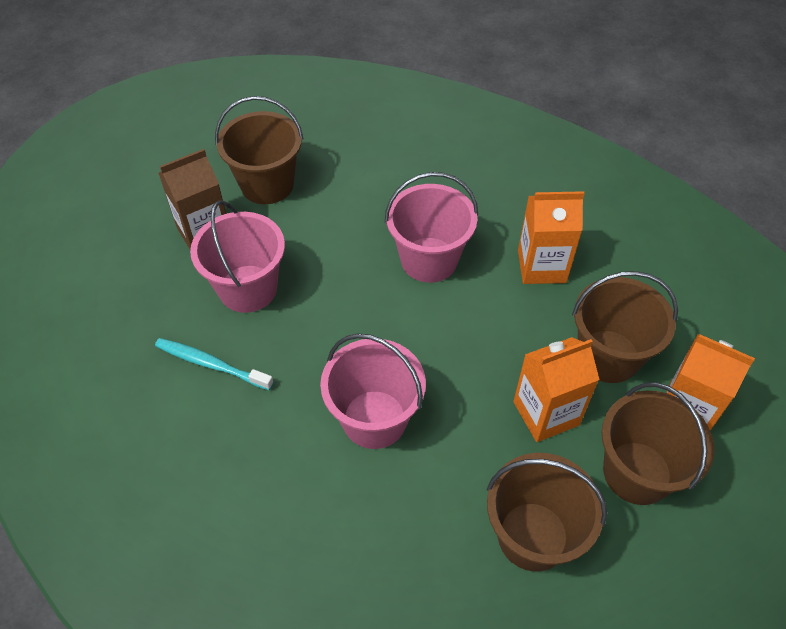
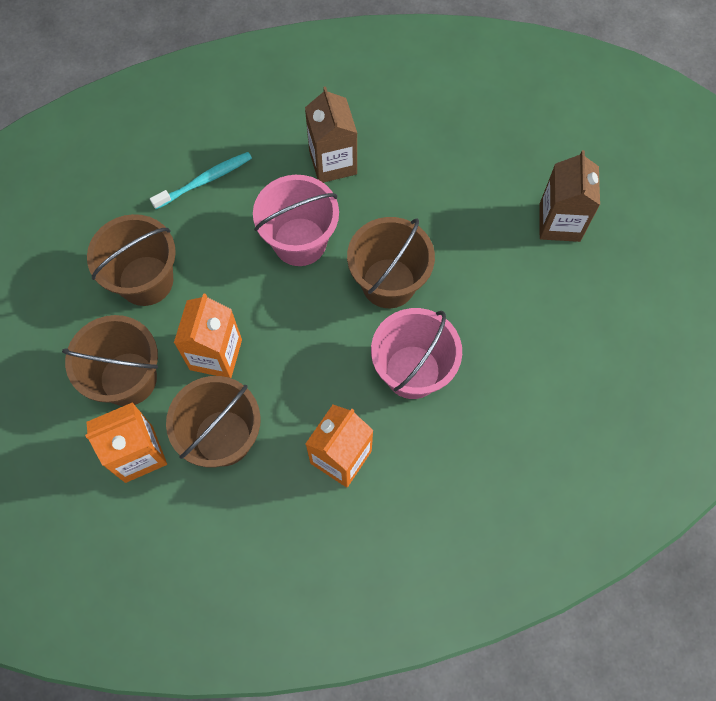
camera: 125 degrees right, 15 degrees up
turquoise toothbrush [155,338,274,390] -> turquoise toothbrush moved to [150,152,252,209]
pink bucket [190,200,285,313] -> none
brown bucket [215,96,304,204] -> brown bucket moved to [347,217,435,308]
none -> brown carton [305,86,357,183]

